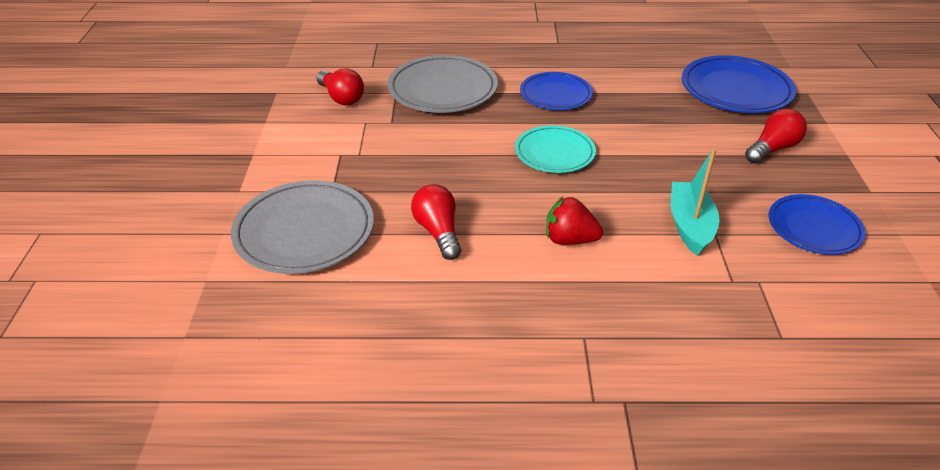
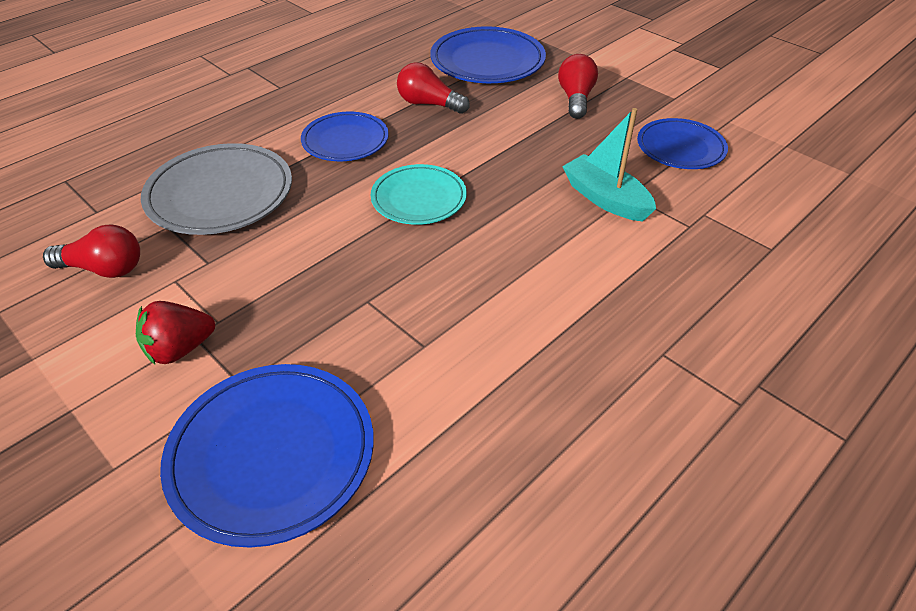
camera: 45 degrees left, 5 degrees up
grey plate [231,180,374,274] -> blue plate [160,364,374,548]
red light bulb [411,184,461,260] -> red light bulb moved to [397,62,470,114]
red strawberry [546,197,603,245] -> red strawberry moved to [136,301,215,364]

